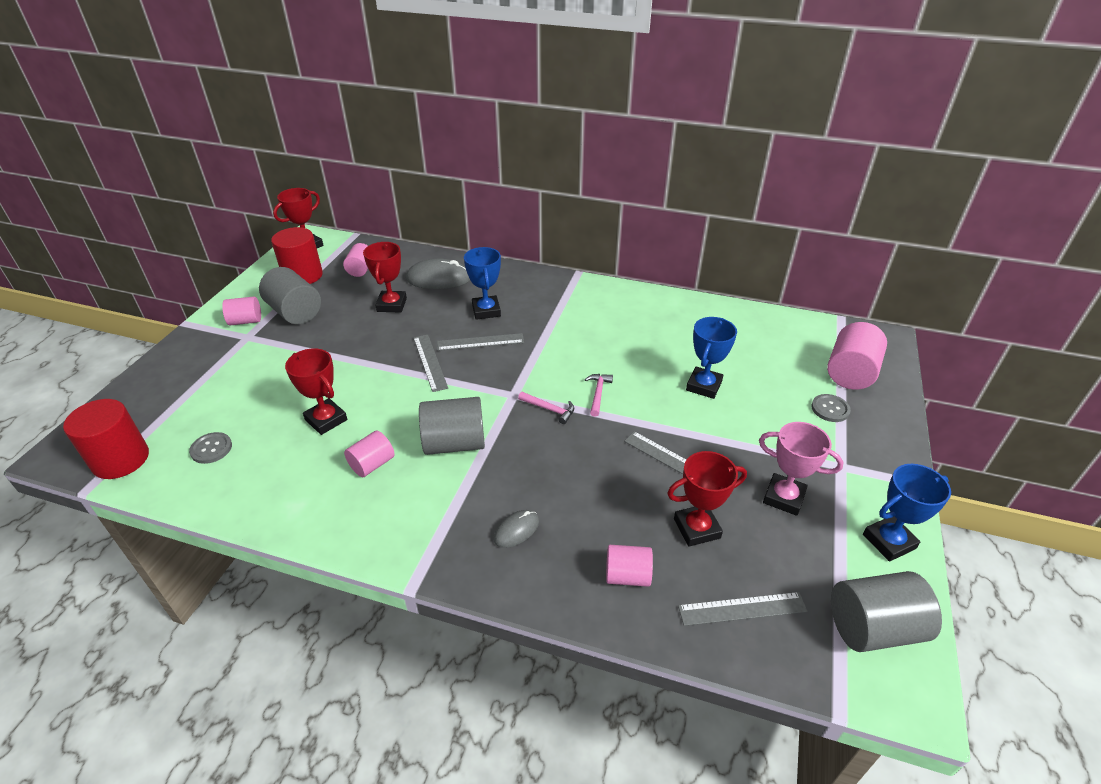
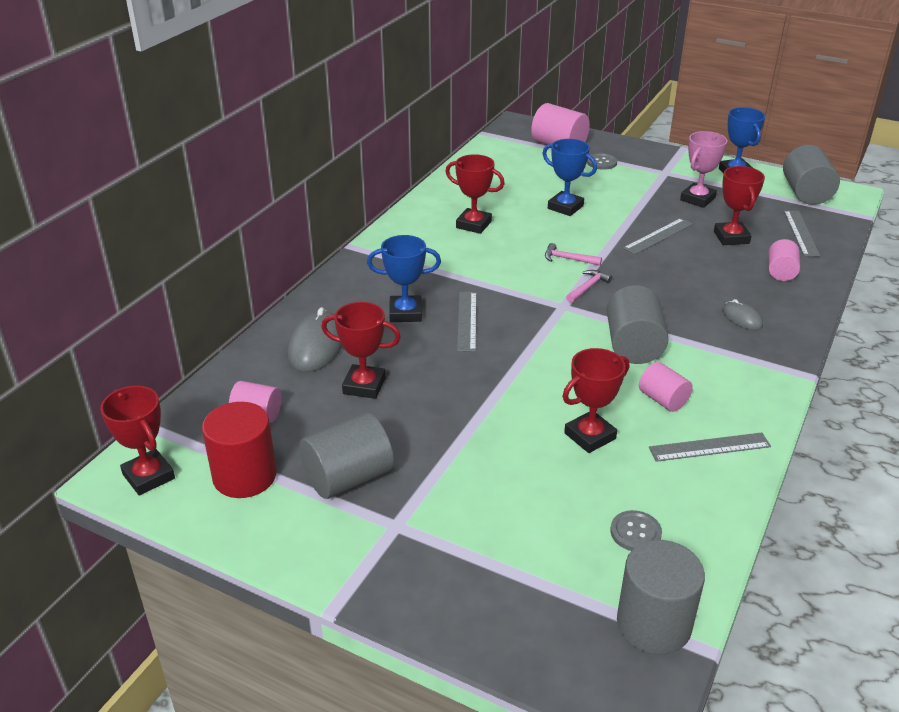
camera: 80 degrees left, 5 degrees down
red cylinder [63,399,149,479] -> grey cylinder [617,540,705,655]
pink cylinder [222,297,261,325] -> none
grey ruler [414,335,448,392] -> grey ruler moved to [649,432,771,462]
none -> red trophy [445,154,505,234]

